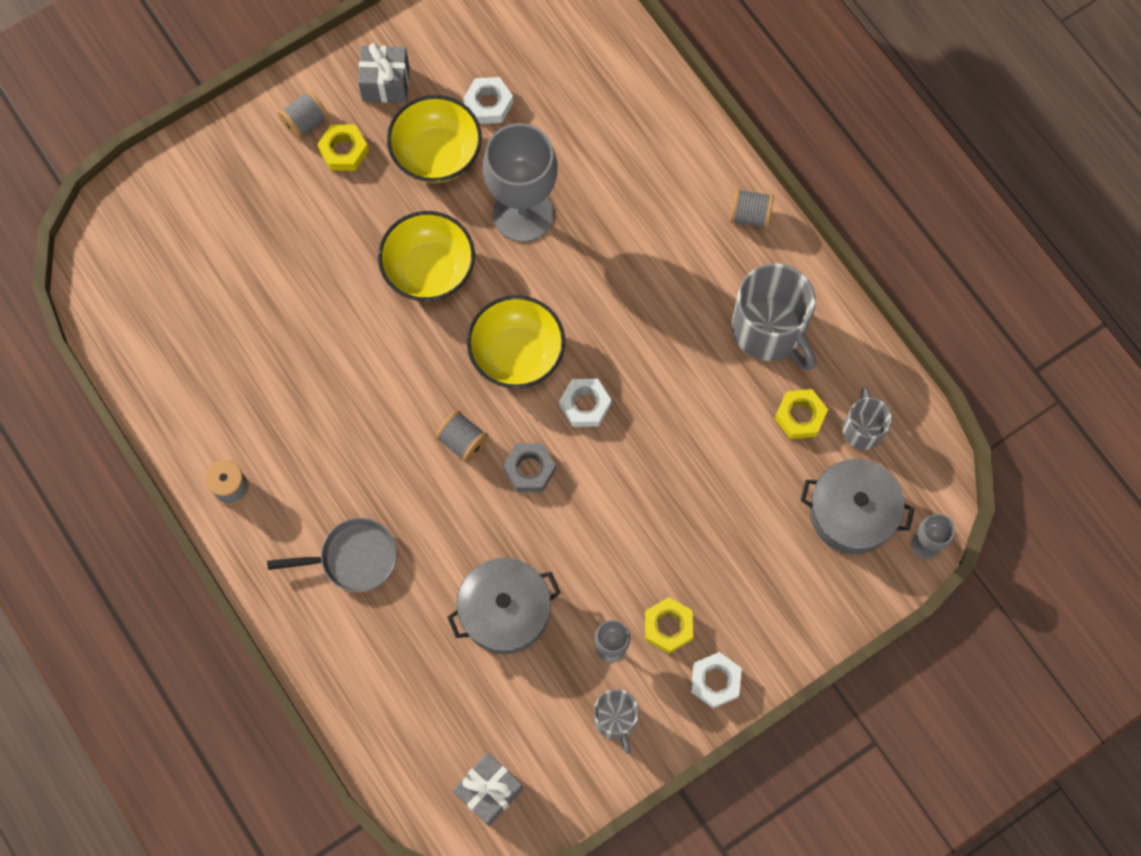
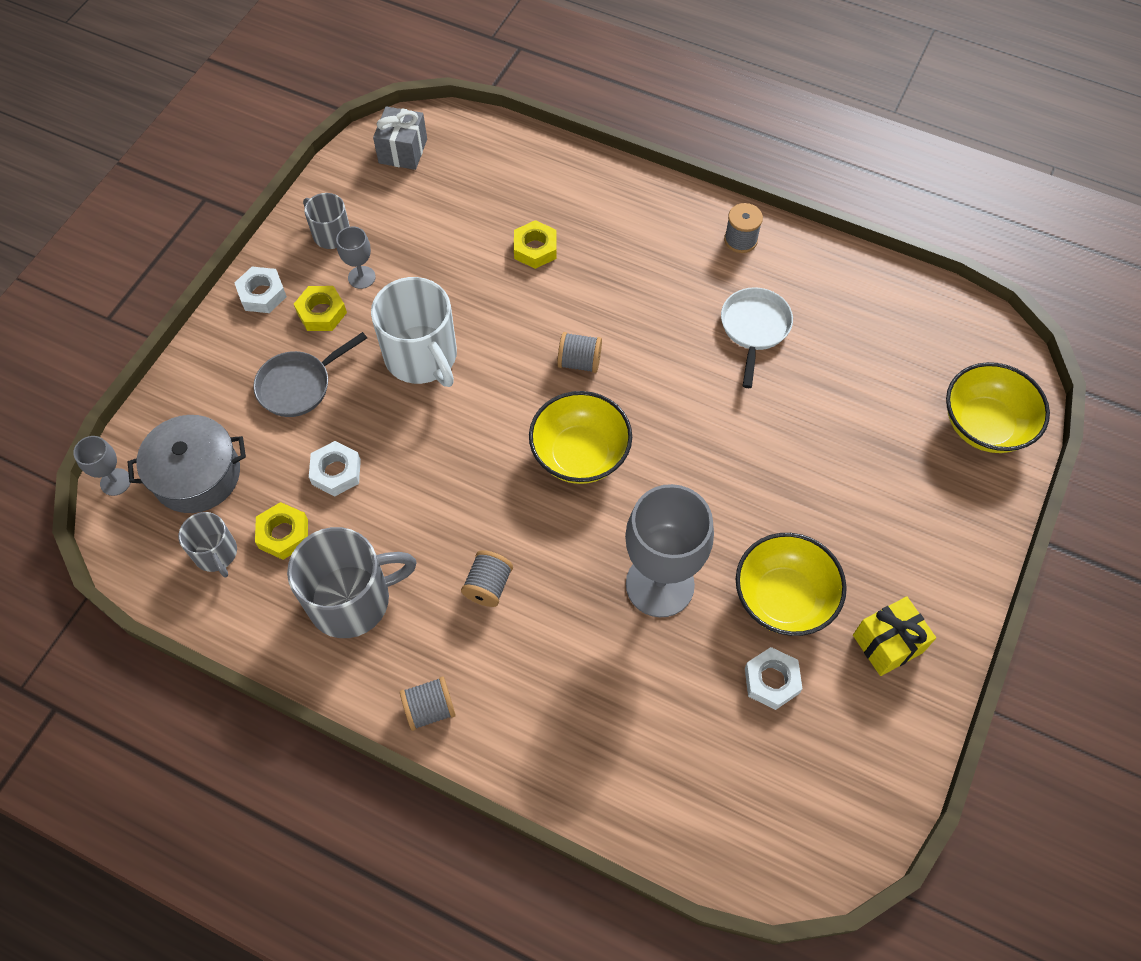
camera: 150 degrees right, 10 degrees down
grey pan [267,518,397,592] -> grey pan moved to [253,332,367,417]
grey spool [278,90,329,140] -> grey spool moved to [461,550,513,607]
yellow nut [317,125,369,171] -> yellow nut moved to [514,220,557,269]
grey gift [358,43,409,103] -> yellow gift [853,596,936,676]
yellow bowl [378,211,475,301] -> yellow bowl moved to [946,362,1050,453]
grey pot [447,558,561,654] -> none
grey nut [503,443,556,492] -> none
white nut [559,379,612,427] -> white nut moved to [309,441,361,496]
grey mug [732,263,816,370] -> grey mug turned 135 degrees clockwise [287,527,417,638]
none -> white mug [371,277,457,387]
none -> white pan [721,287,793,388]

